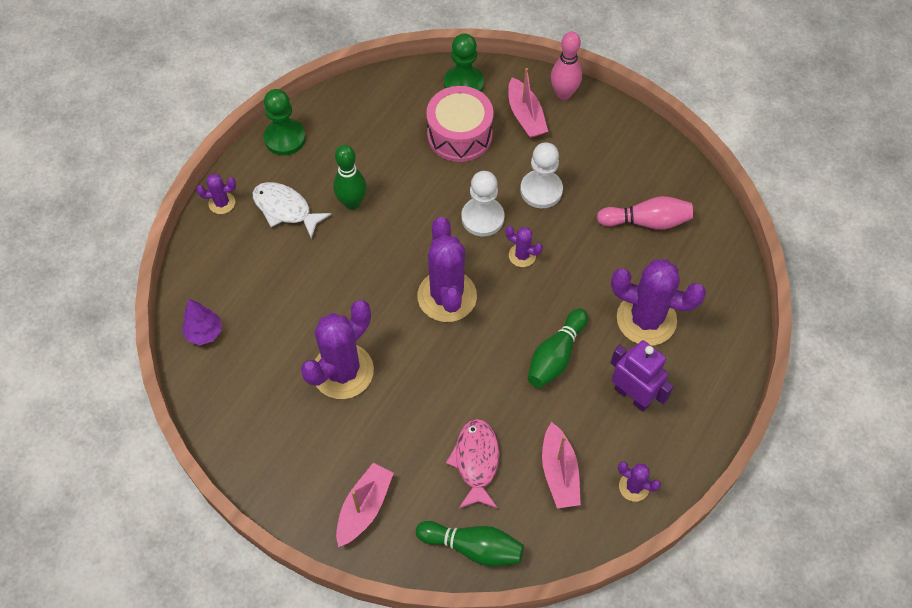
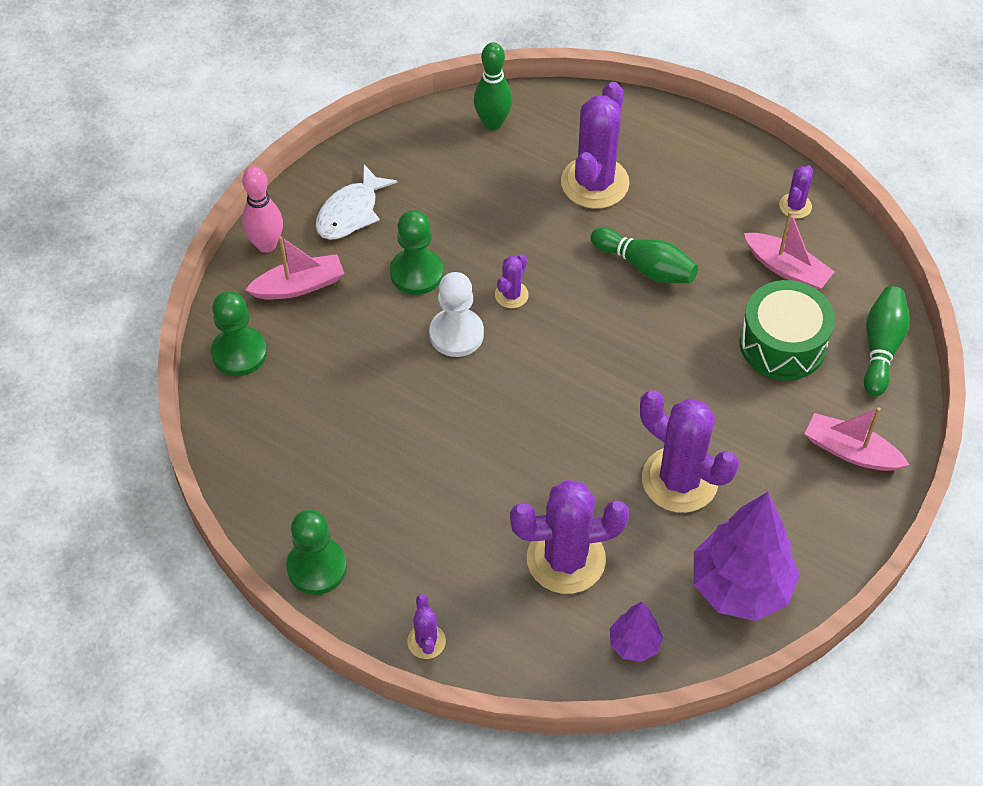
camera: 90 degrees left, 5 degrees down
white fish [252,182,332,239] -> white fish moved to [315,164,398,240]
green bowling pin [333,145,367,210] -> green bowling pin moved to [474,42,512,130]
purple cactus [418,217,477,322] -> purple cactus moved to [510,480,629,594]
pink drum [426,86,493,162] -> none
pink fish [446,419,499,509] -> green drum [739,280,835,380]
white pawn [520,142,563,208] -> green pawn [390,210,443,295]
pink boat [542,422,581,509] -> pink boat turned 45 degrees clockwise [744,211,835,290]
pink bowling pin [597,196,693,230] -> none
purple robot [611,340,674,412] -> none
none -> purple tree [694,492,800,621]

